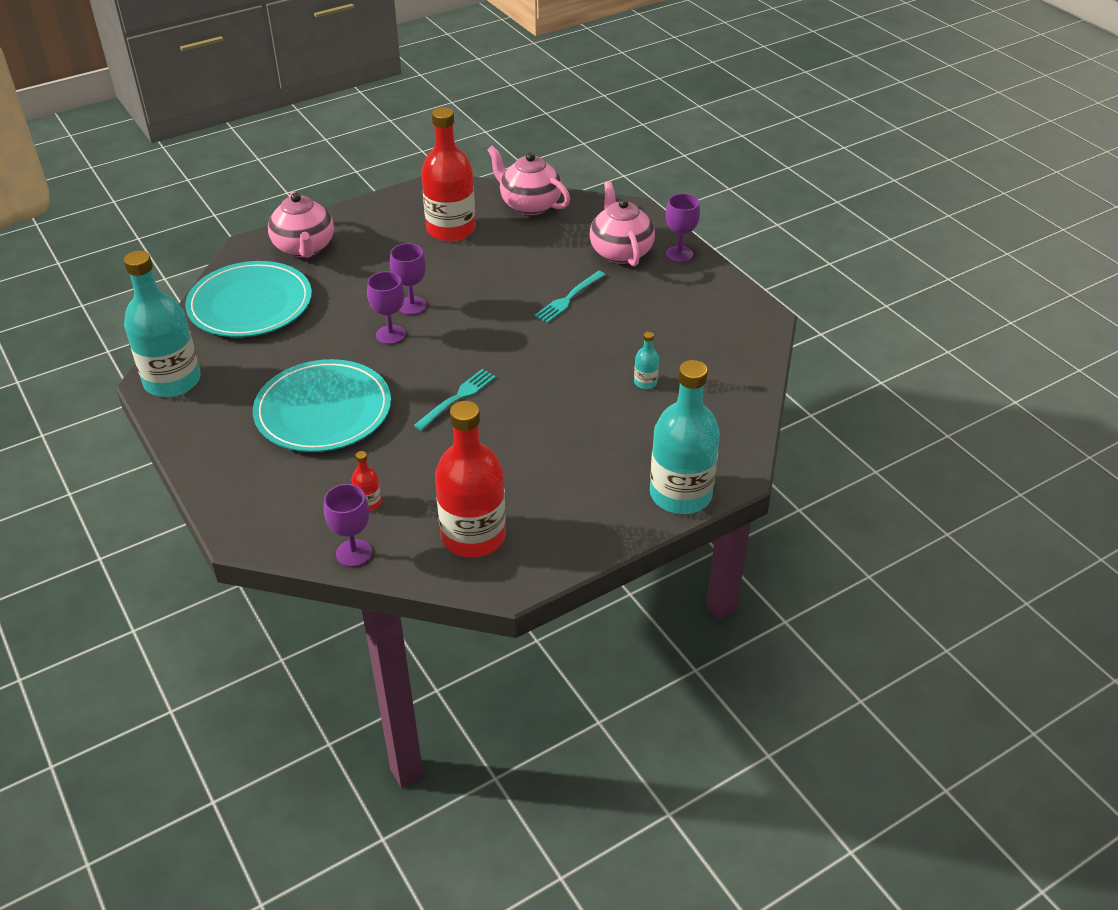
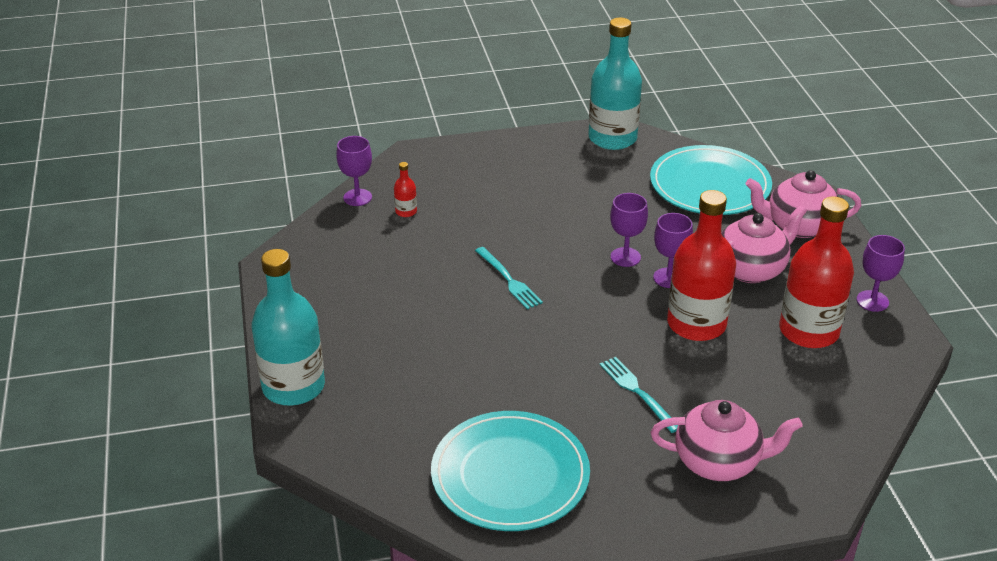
camera: 110 degrees right, 5 degrees down
turquoise plate [253,359,391,452] -> turquoise plate moved to [431,411,590,531]
red bottle [435,401,506,557] -> red bottle moved to [667,190,736,341]
pink teapot [487,146,570,215] -> pink teapot moved to [721,205,807,283]
turquoise bottle [634,332,659,389] -> none
purple goblet [666,194,700,262] -> purple goblet moved to [856,235,905,312]

